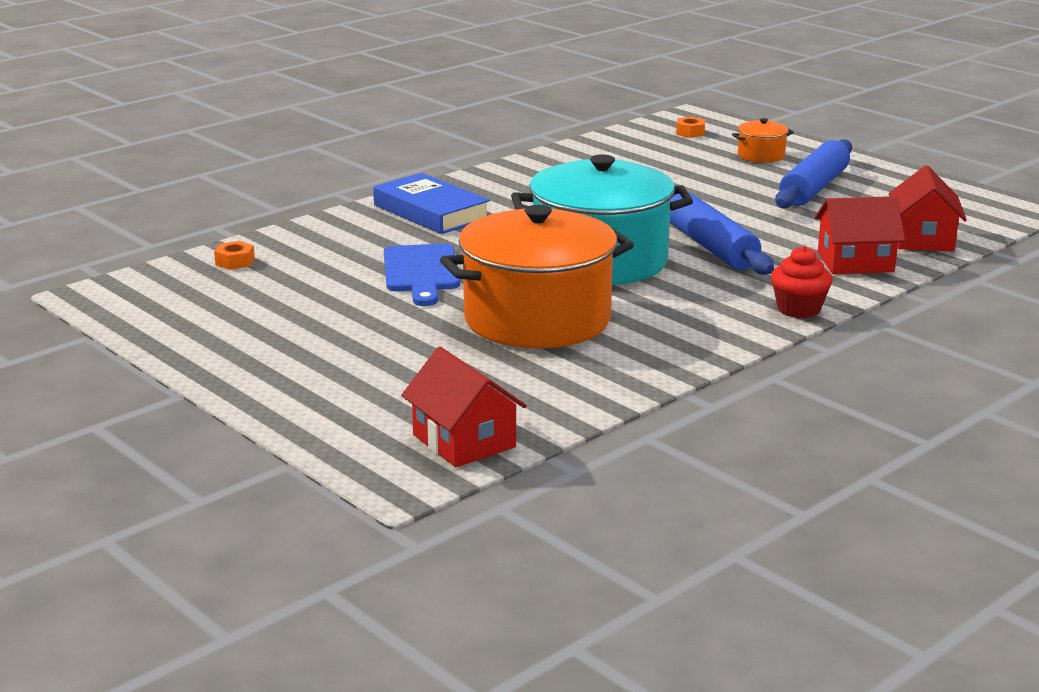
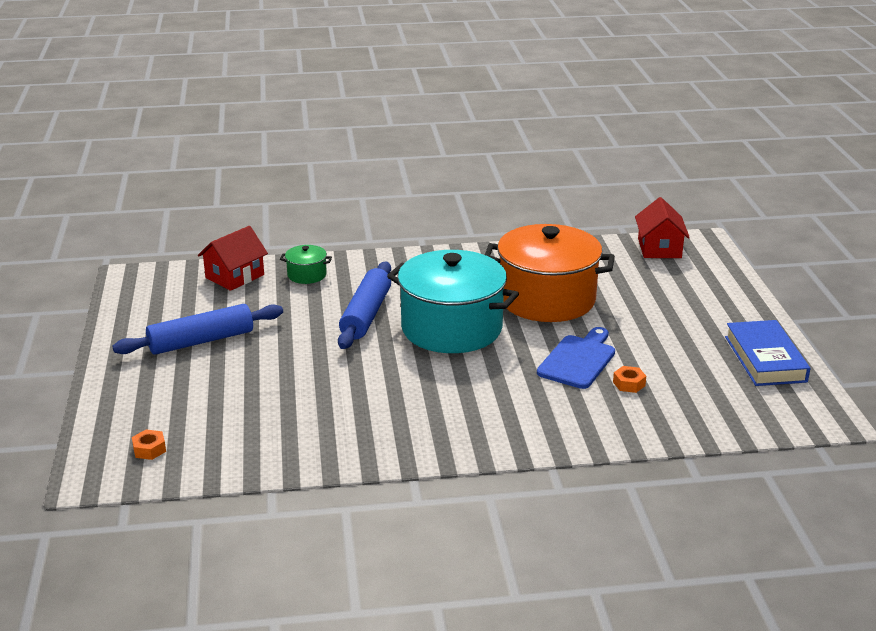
camera: 145 degrees left, 5 degrees up
orange nut [214,241,255,270] -> orange nut moved to [613,366,646,393]
blue book [373,173,490,234] -> blue book moved to [725,320,810,386]
orange pot [732,118,794,163] -> none
red cupcake [771,246,832,318] -> none
red house [815,196,905,274] -> green pot [280,245,332,284]

